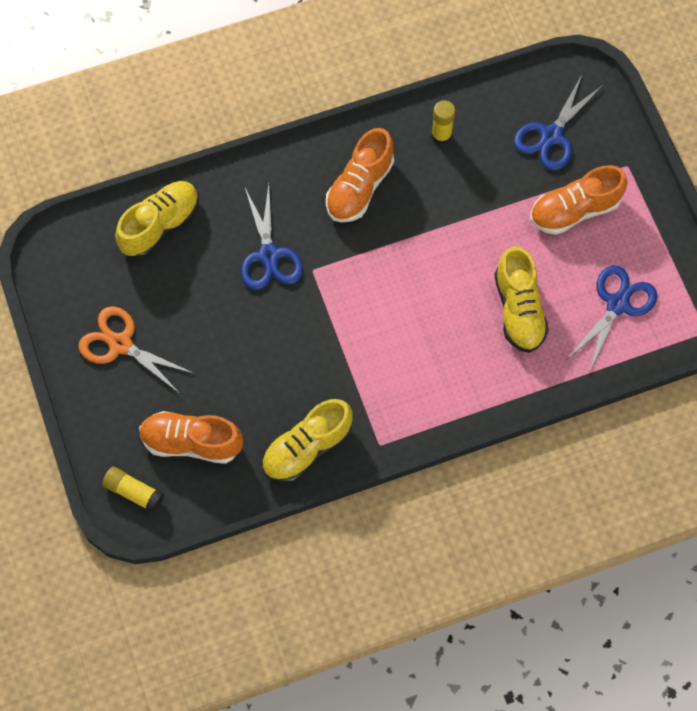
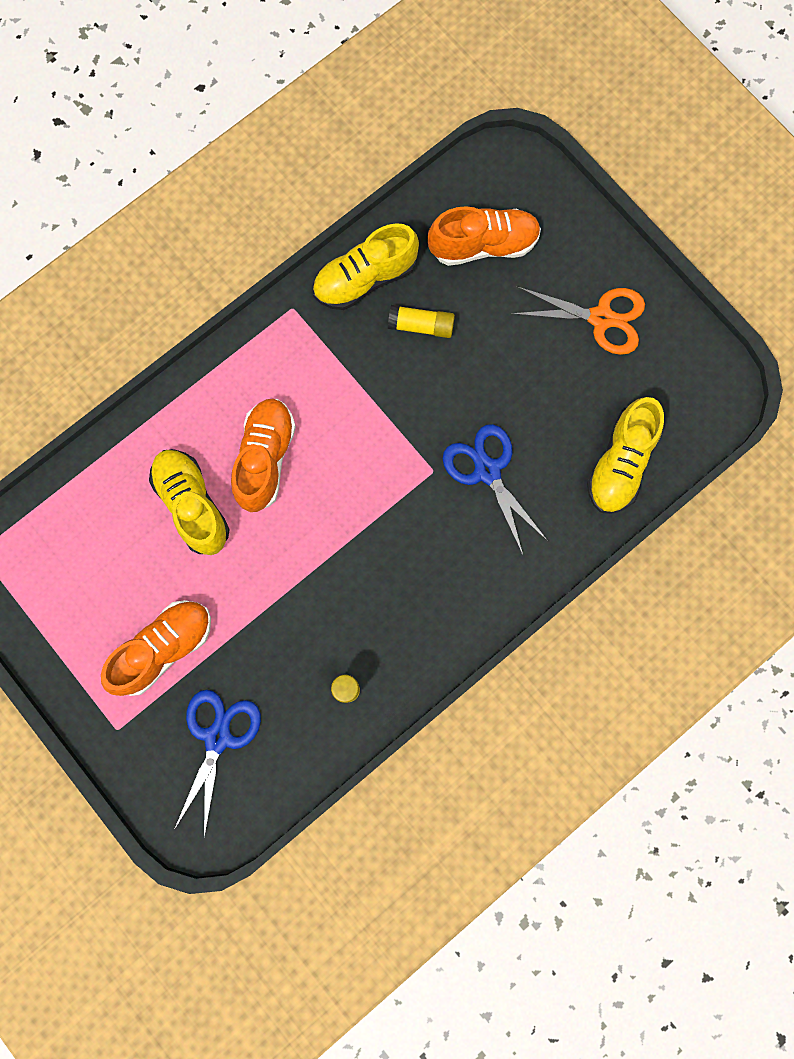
camera: 160 degrees right, 10 degrees up
yellow glue stick [102,467,164,513] -> yellow glue stick moved to [388,305,455,338]
yellow shoe [261,399,353,483] -> yellow shoe turned 150 degrees counterclockwise [313,223,419,310]
orange shoe [326,128,394,223] -> orange shoe moved to [231,399,296,512]
blue scissors [567,265,657,372] -> none

